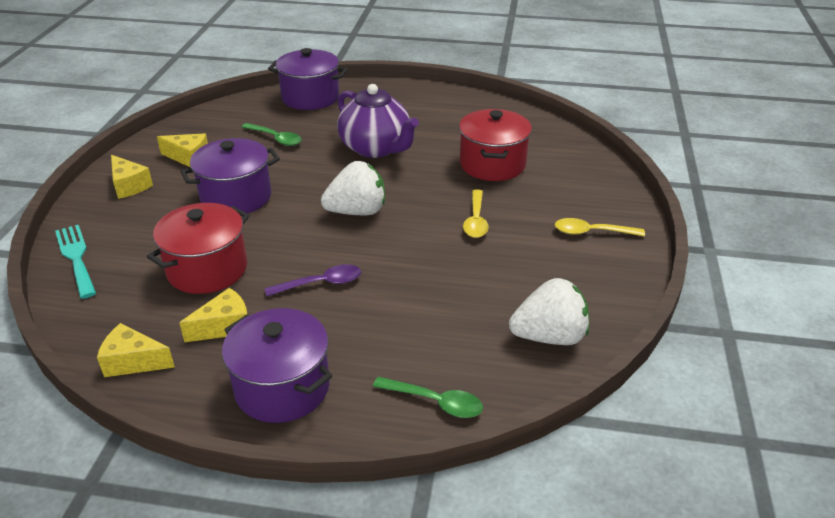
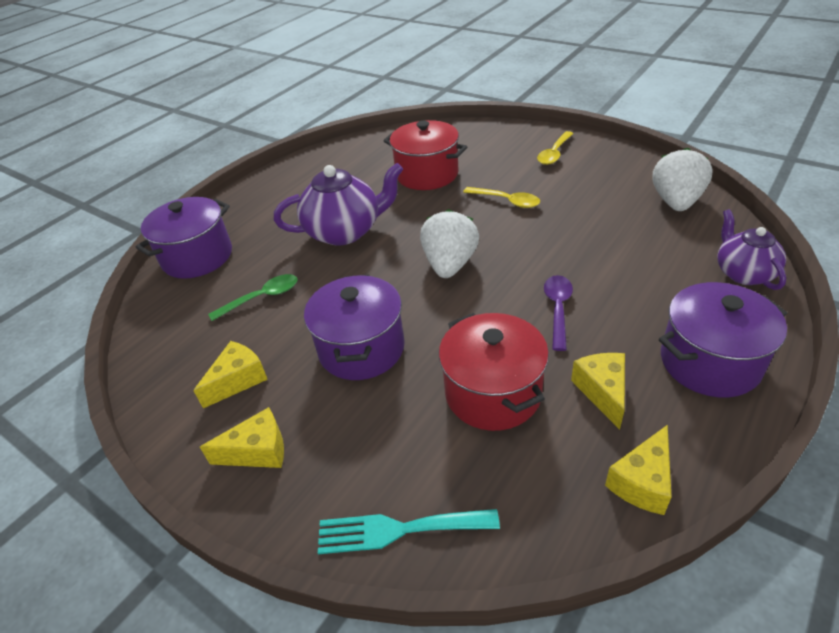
camera: 60 degrees left, 5 degrees up
green spoon [373,377,483,418] -> purple teapot [718,209,786,290]

